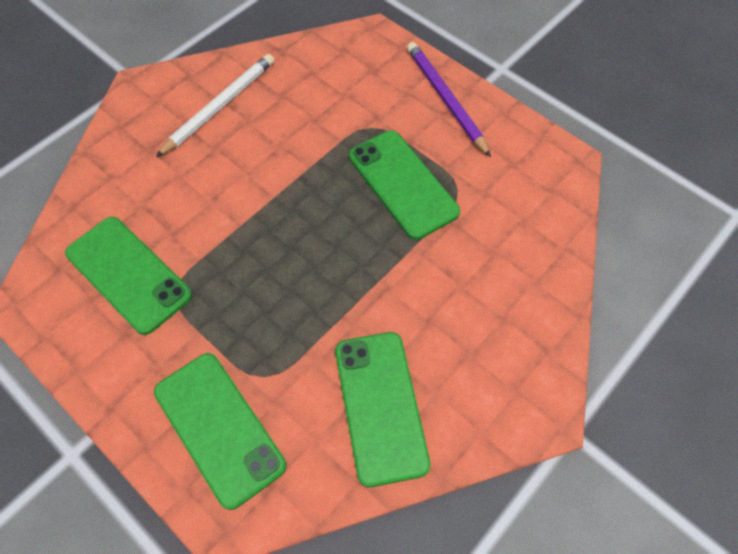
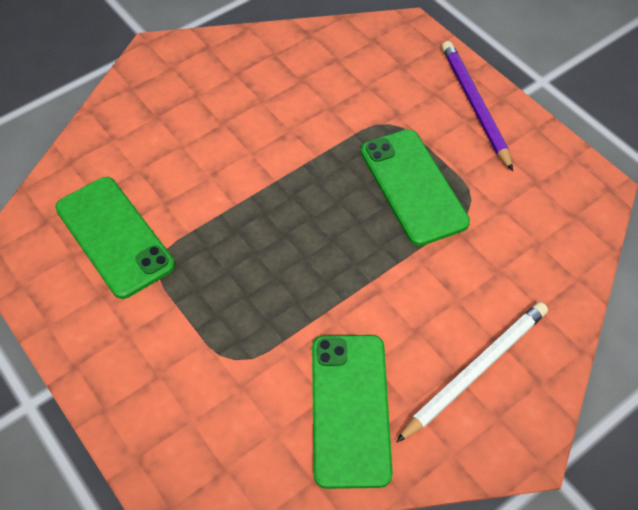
camera: 10 degrees right, 5 degrees down
green phone [154,353,286,510] -> none
white pencil [156,54,274,157] -> white pencil moved to [396,302,548,443]

